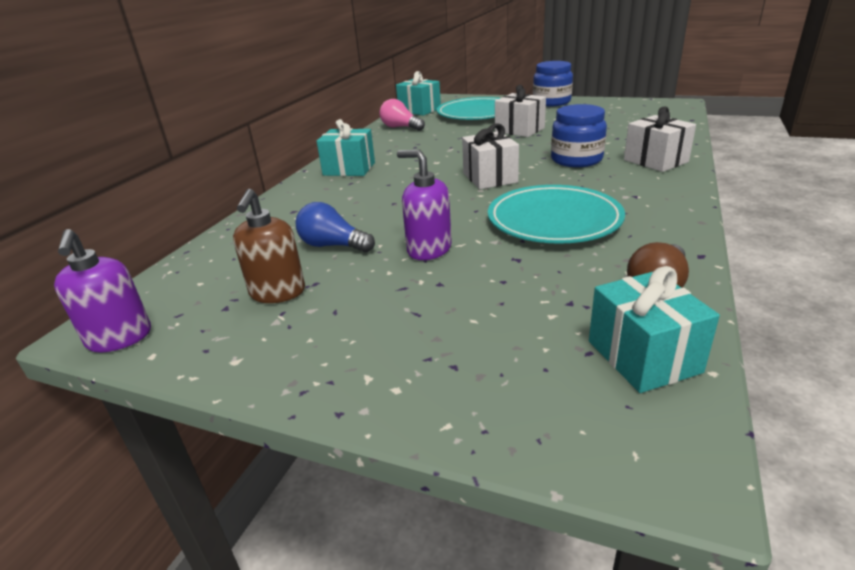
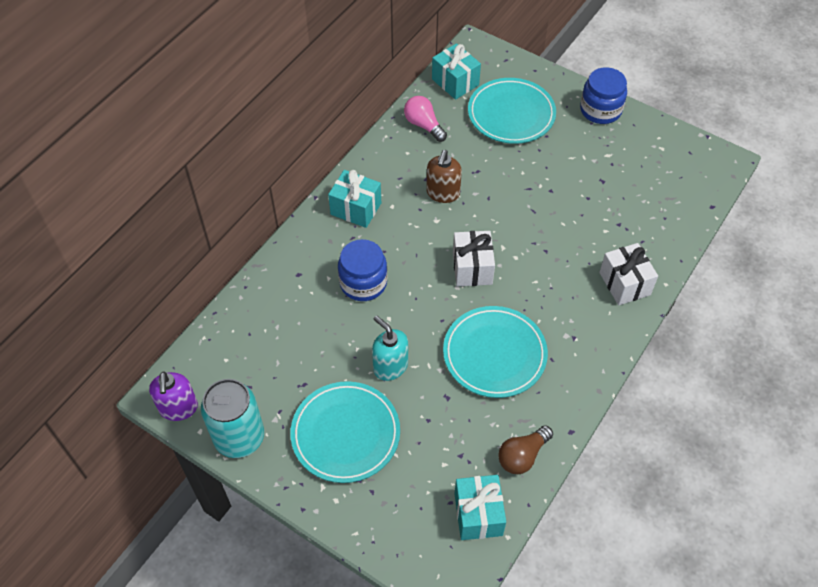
camera: 10 degrees right, 25 degrees up
brown soap dispenser [233,189,305,303] -> brown soap dispenser moved to [426,150,462,203]
blue light bulb [296,202,375,252] -> none
purple soap dispenser [397,150,452,260] -> turquoise soap dispenser [372,316,408,381]
white gift [495,85,546,137] -> none
blue jar [551,104,607,167] -> blue jar moved to [338,239,387,301]
none -> turquoise can [201,379,264,458]
none -> turquoise plate [290,381,400,483]

